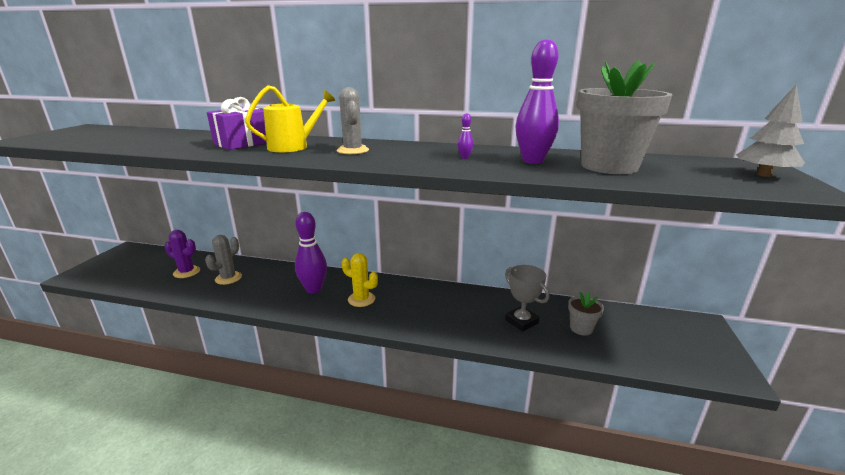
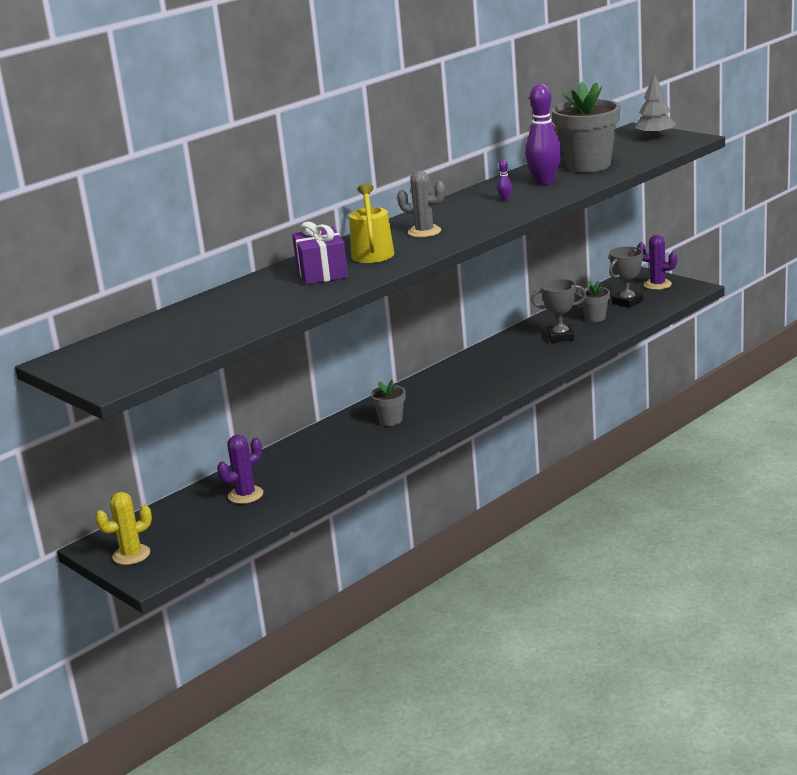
camera: 55 degrees left, 0 degrees up
grey cactus [205,235,242,285] -> none
purple bowling pin [295,212,327,294] -> grey flower pot [370,379,406,426]
yellow cactus [342,253,378,307] -> yellow cactus moved to [95,492,152,565]
none -> grey trophy [609,246,643,308]
none -> purple cactus [637,235,677,290]

